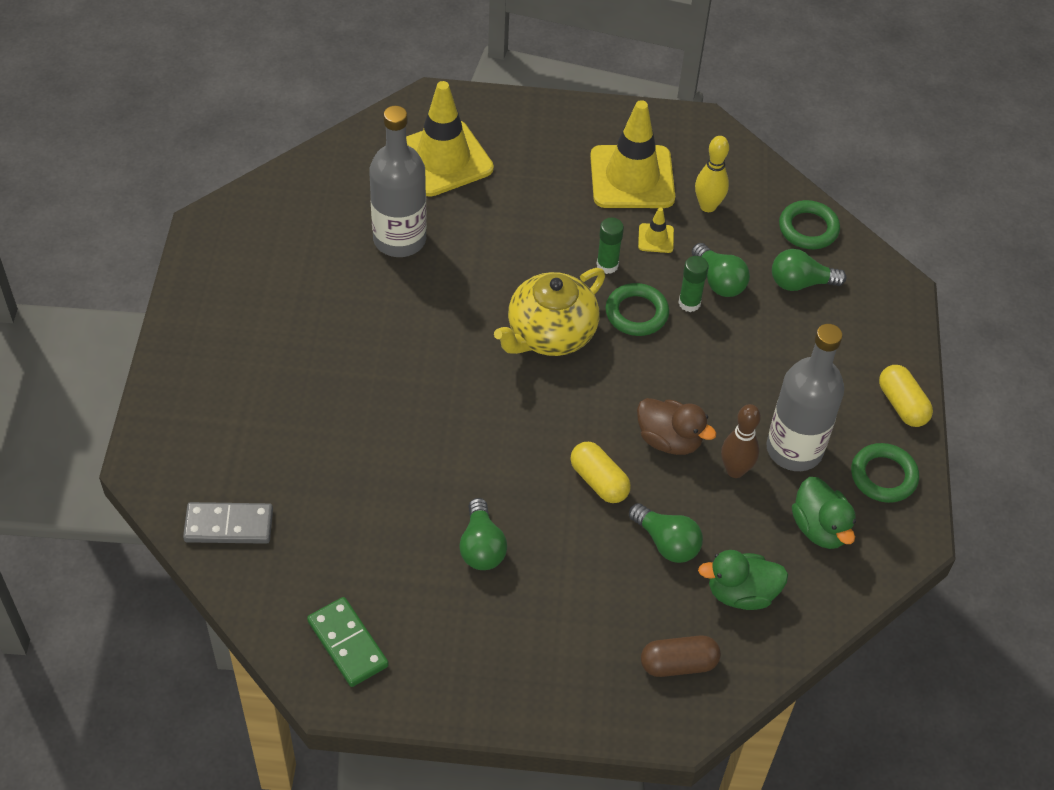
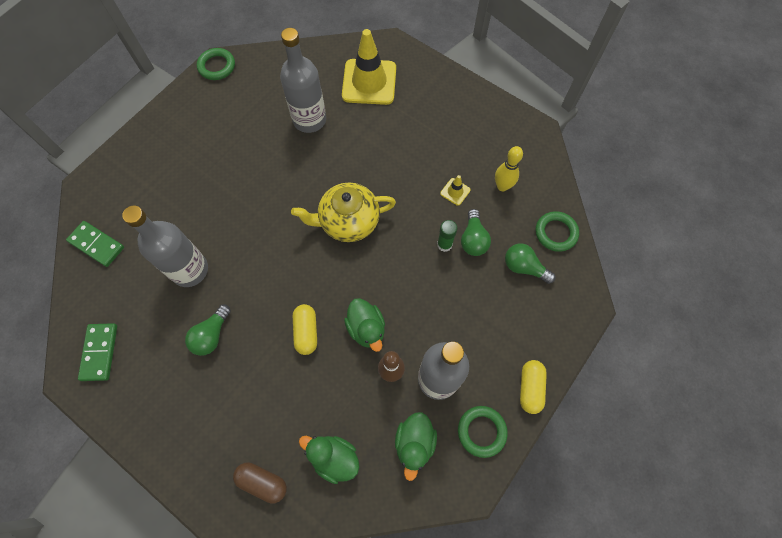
camera: 35 degrees right, 15 degrees up
grey domino [183,502,273,544] -> green domino [66,221,124,267]
yellow traffic cone [590,100,675,208] -> none
green glue stick [597,218,624,274] -> none
green ring [605,283,669,336] -> green ring moved to [197,48,235,80]
green light bulb [629,503,703,563] -> none
brown duck [637,398,717,455] -> green duck [344,298,385,352]
none -> grey bottle [122,205,208,287]

